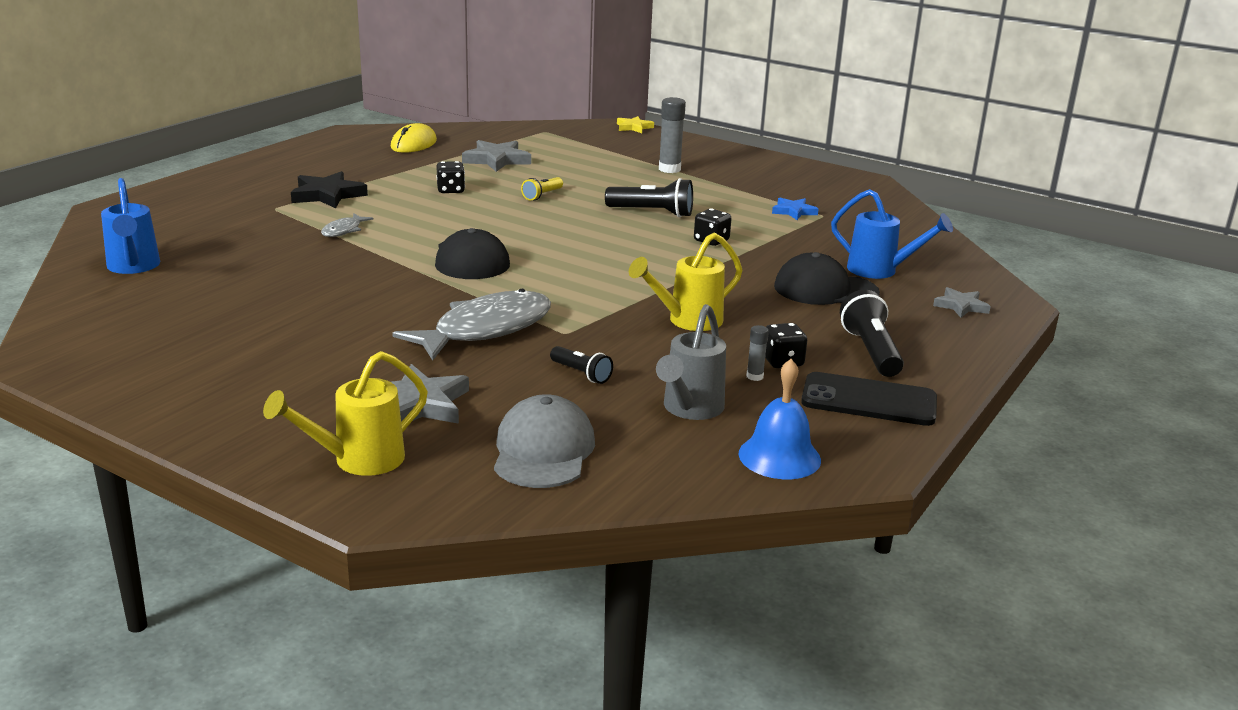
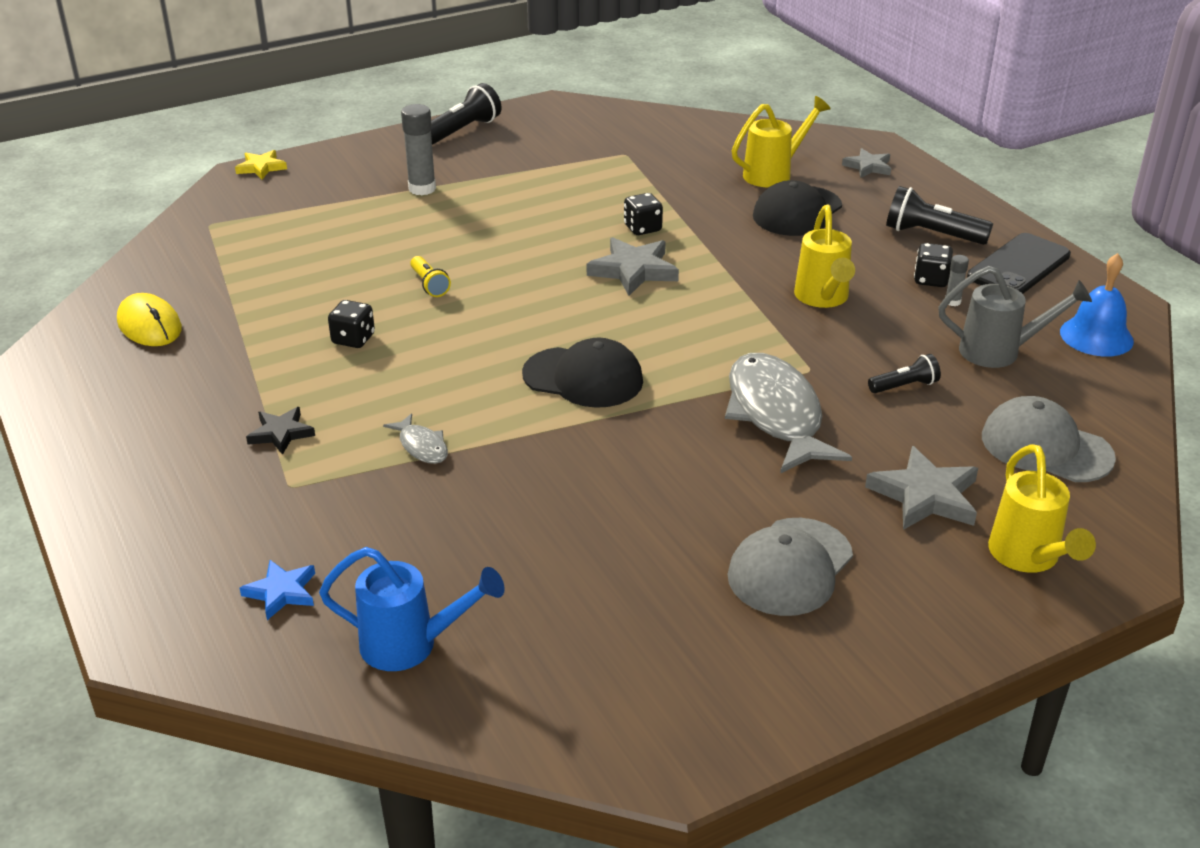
camera: 60 degrees left, 10 degrees up
black star [291,171,368,208] -> black star [246,407,315,455], size x0.62
grey star [462,140,531,172] -> grey star moved to [587,237,679,296]
black flashlight [605,178,693,217] -> black flashlight moved to [431,83,501,145]
grey watering can [656,304,726,420] -> grey watering can turned 45 degrees counterclockwise [938,266,1092,368]
blue star [772,198,819,220] -> blue star moved to [240,560,315,620]
blue watering can [831,189,953,279] -> yellow watering can [732,96,831,187]
none -> grey cap [727,518,853,616]

